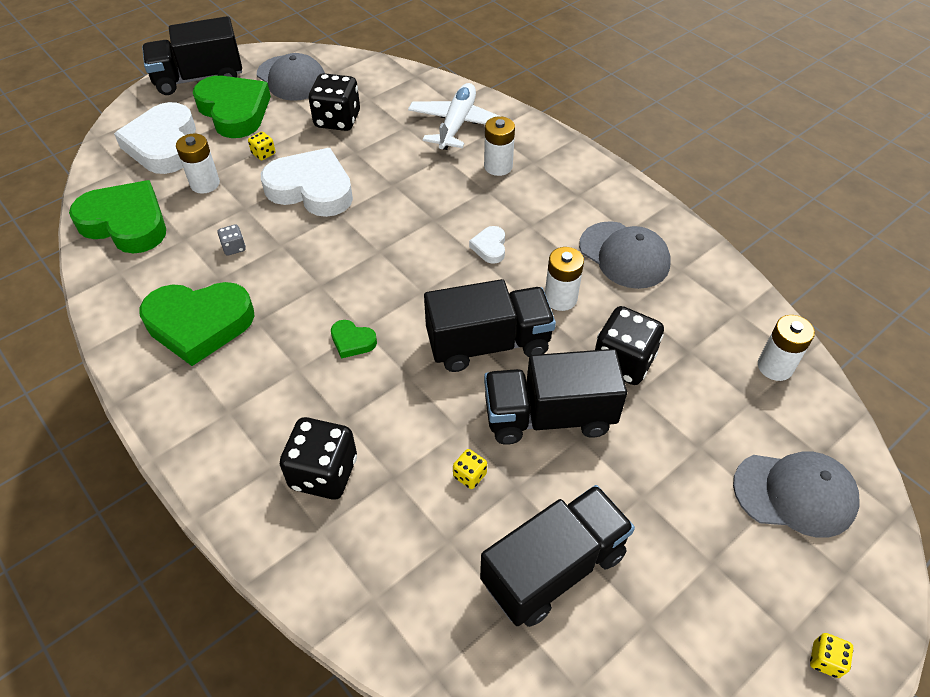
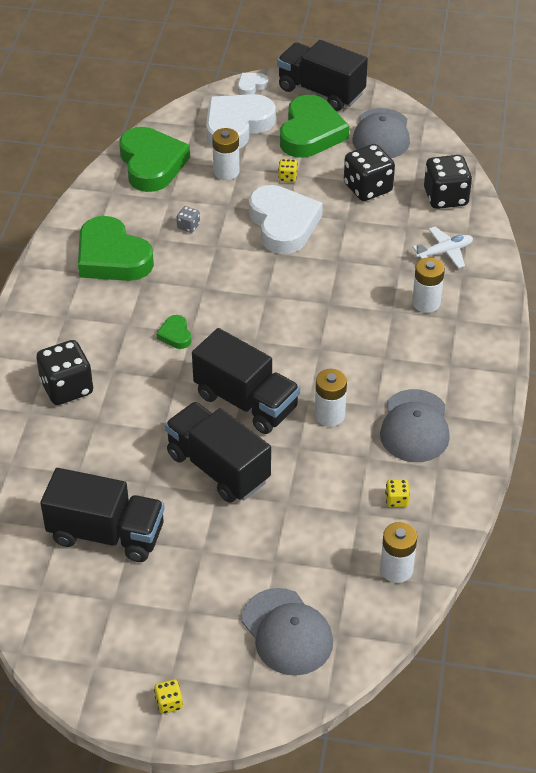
camera: 50 degrees right, 5 degrees down
white plane [408,83,502,150] -> white plane [413,227,473,268], size x0.62
yellow dice [453,449,487,489] -> yellow dice moved to [385,479,410,507]
white heart [469,226,505,264] -> white heart moved to [238,73,269,95]
black dice [595,306,664,385] -> black dice moved to [424,155,472,209]

